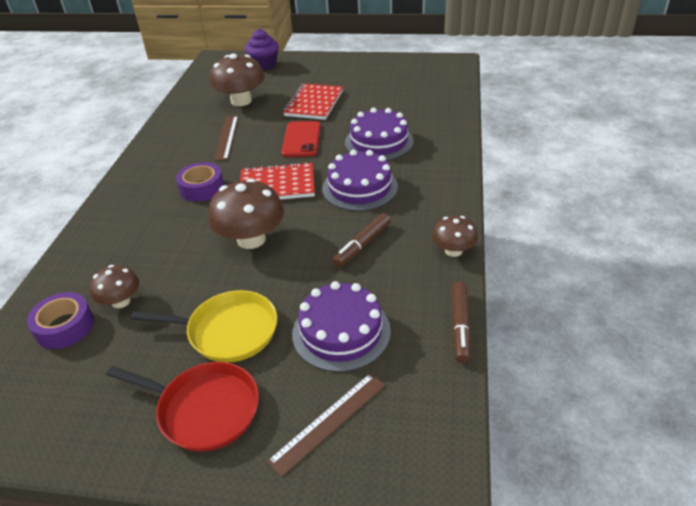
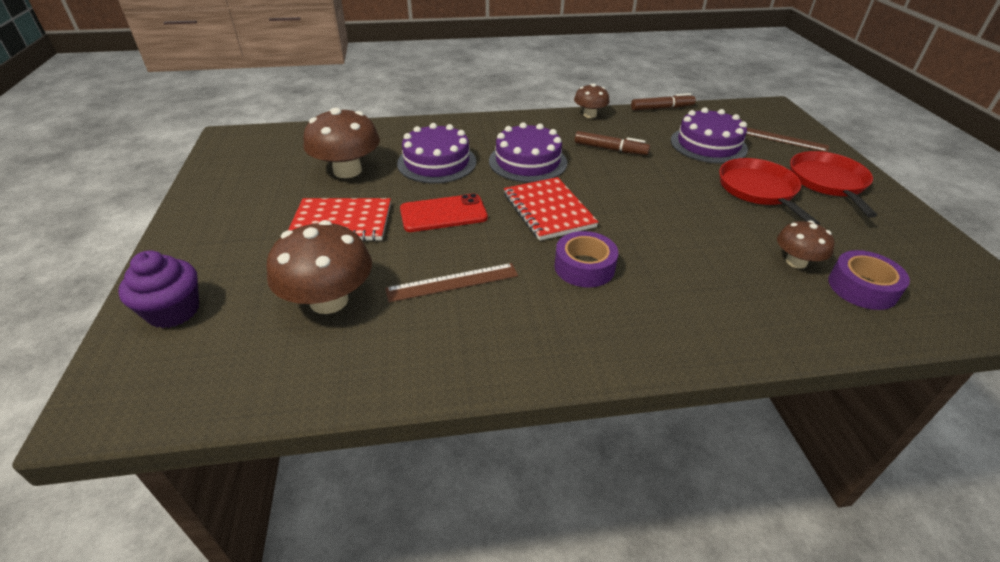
camera: 110 degrees left, 0 degrees up
yellow pan [131,290,278,362] -> red pan [719,158,820,225]
brown mushroom [208,178,284,249] -> brown mushroom moved to [304,108,380,178]

